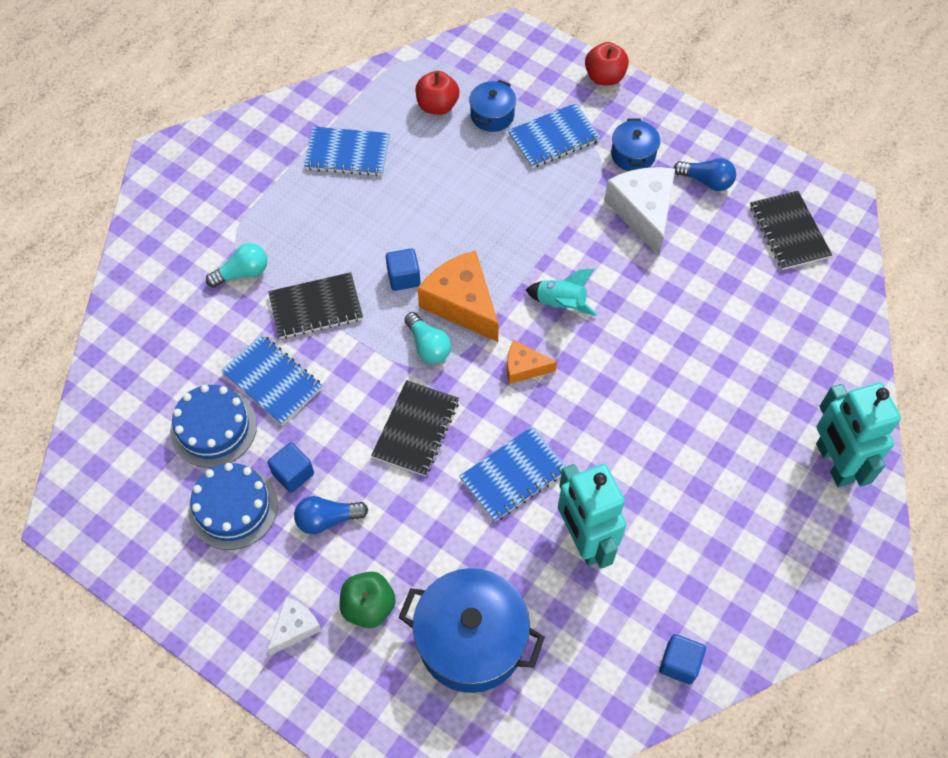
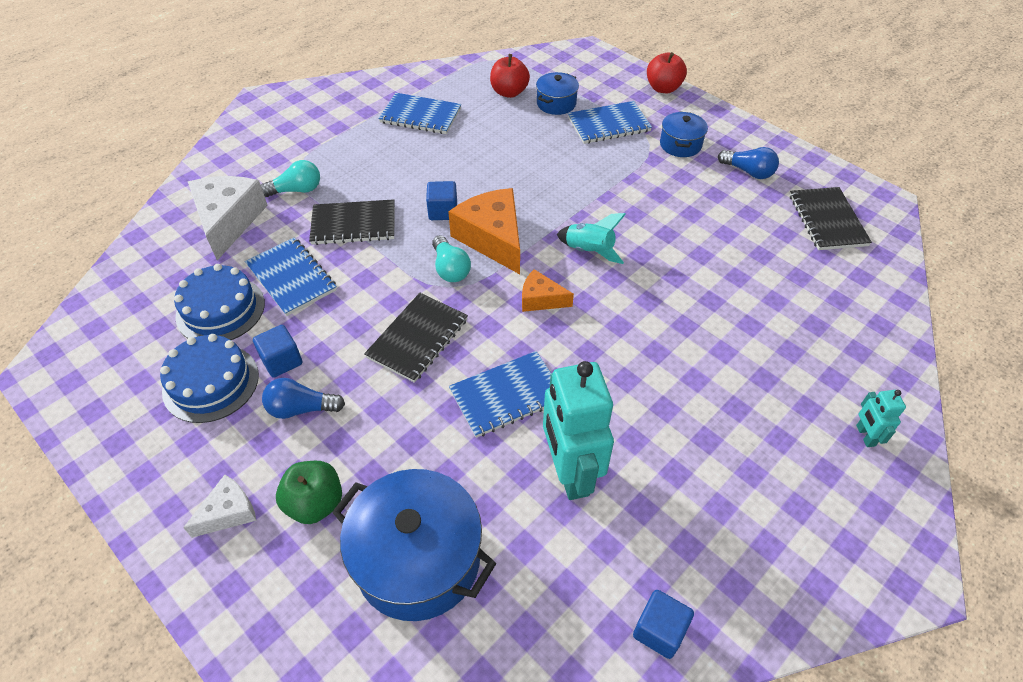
camera: 10 degrees right, 10 degrees down
white cheese [604,167,675,256] -> white cheese moved to [188,176,268,260]
turquoise robot [816,382,901,487] -> turquoise robot [856,390,906,447], size x0.45

